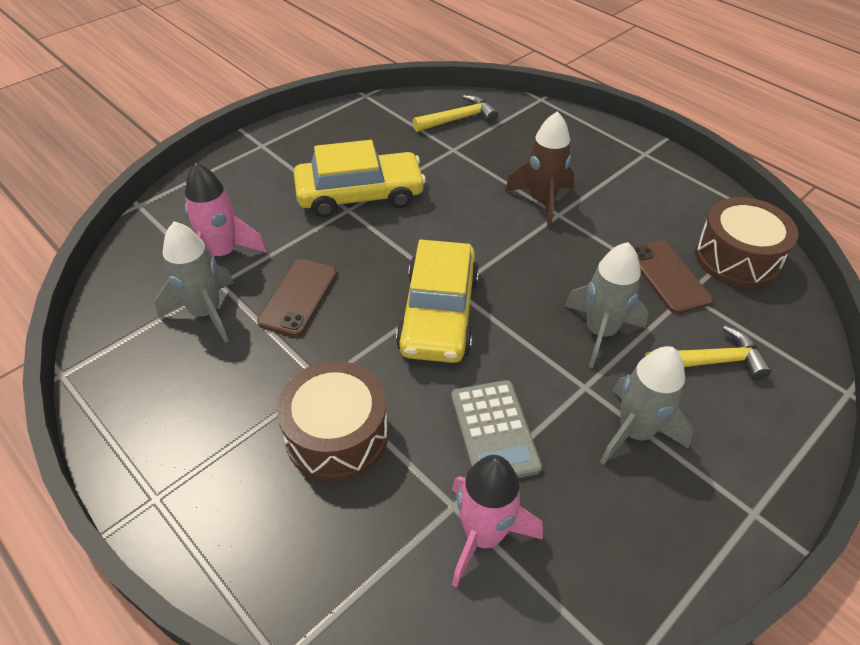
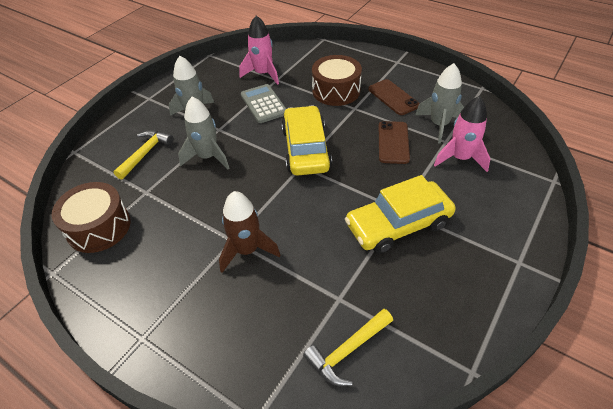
camera: 170 degrees right, 0 degrees up
brown phone [633,241,712,314] -> brown phone moved to [368,79,420,115]
yellow hammer [645,325,772,380] -> yellow hammer turned 135 degrees clockwise [113,130,174,180]

